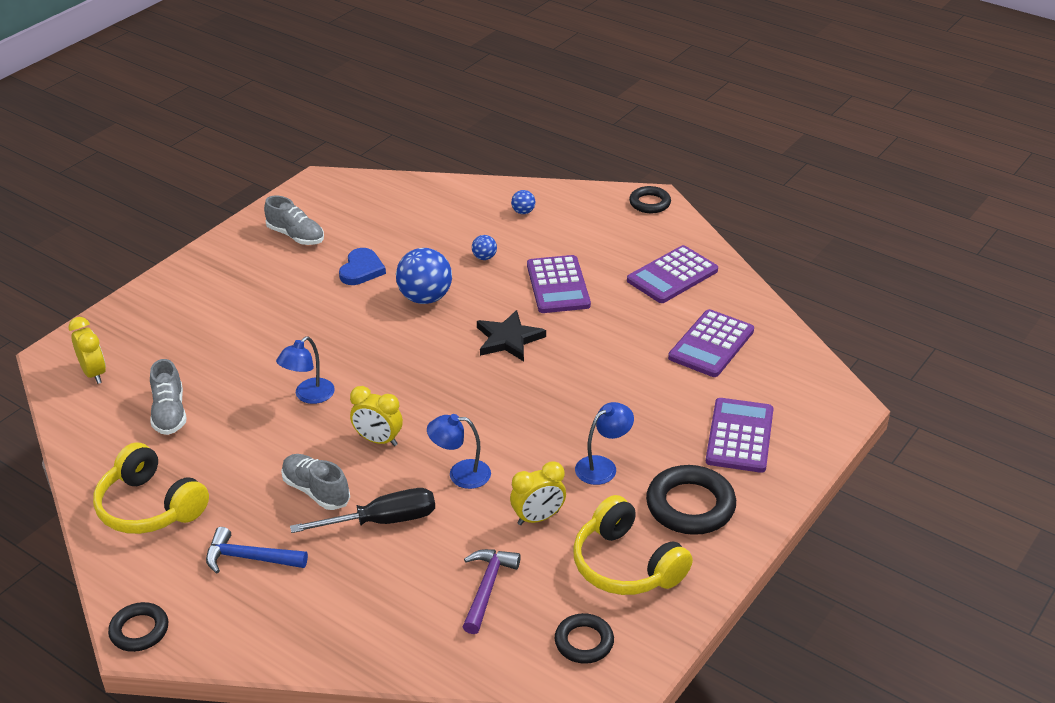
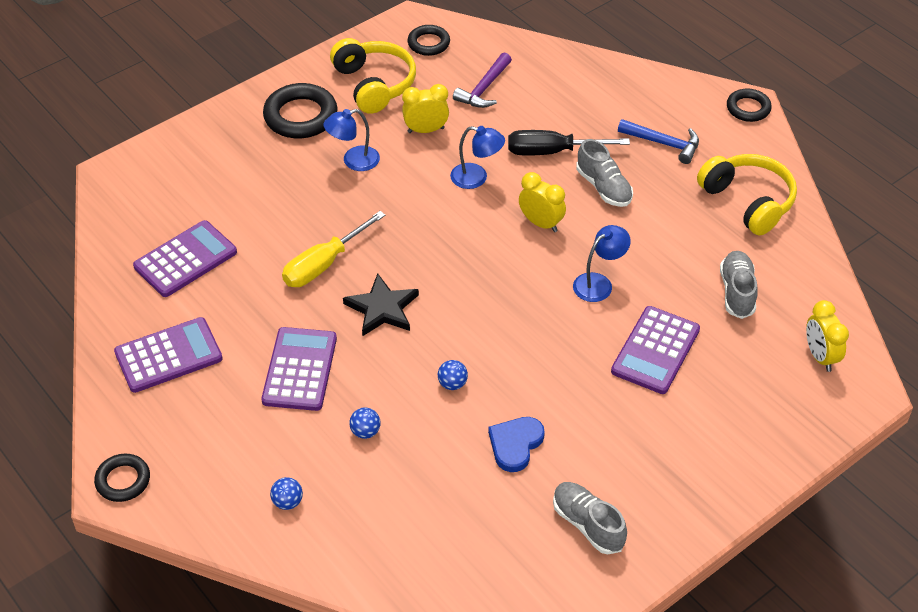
camera: 165 degrees left, 10 degrees up
blue ball [396,248,452,304] -> blue ball [438,360,468,390], size x0.47
purple calculator [706,398,774,473] -> purple calculator moved to [611,306,700,394]
none -> yellow screwdriver [282,211,385,287]

